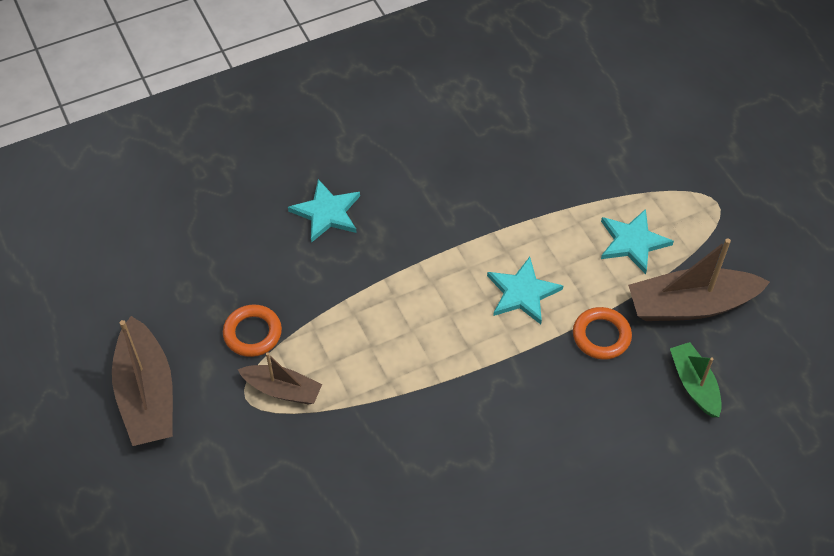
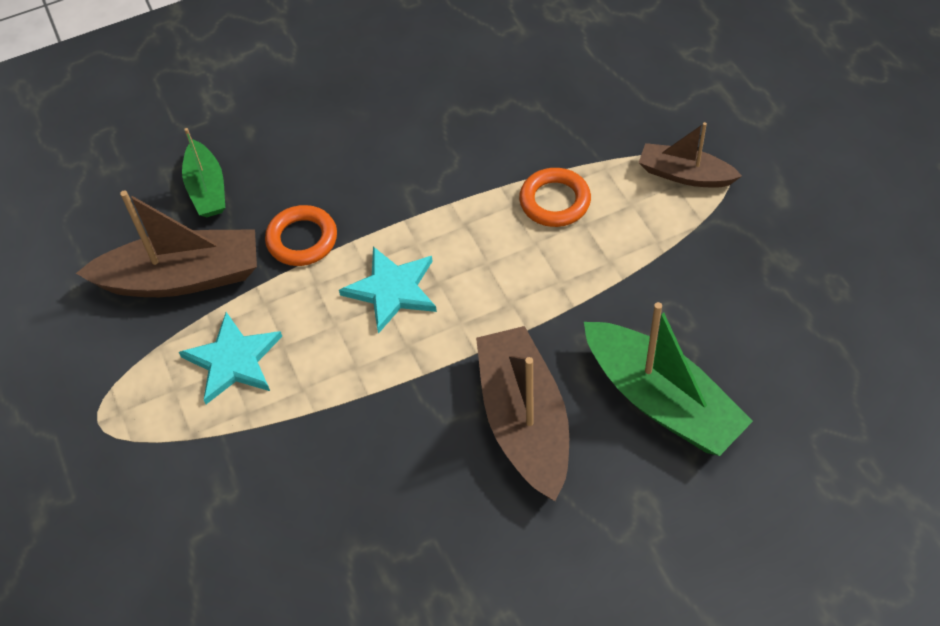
camera: 175 degrees left, 0 degrees up
brown boat [112,316,173,446] -> brown boat moved to [476,326,569,501]
orange ring [223,305,282,357] -> orange ring moved to [519,168,591,227]
turquoise star [288,179,360,243] -> green boat [584,302,753,456]

